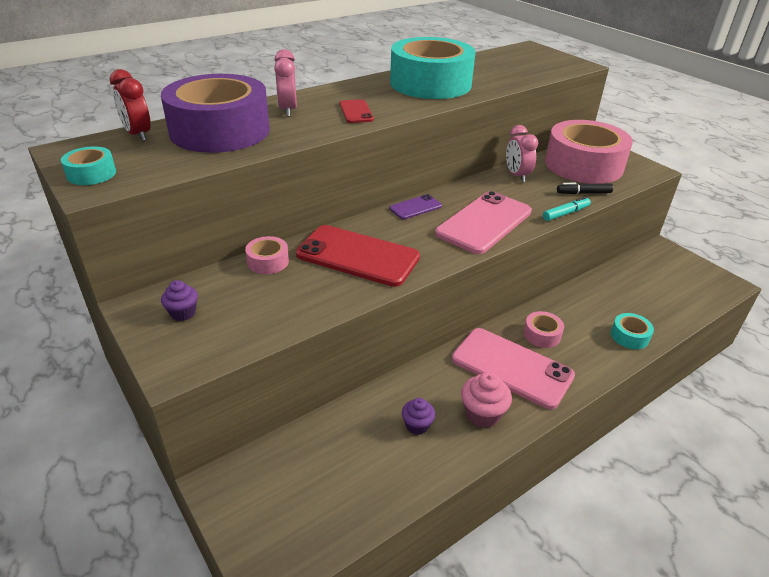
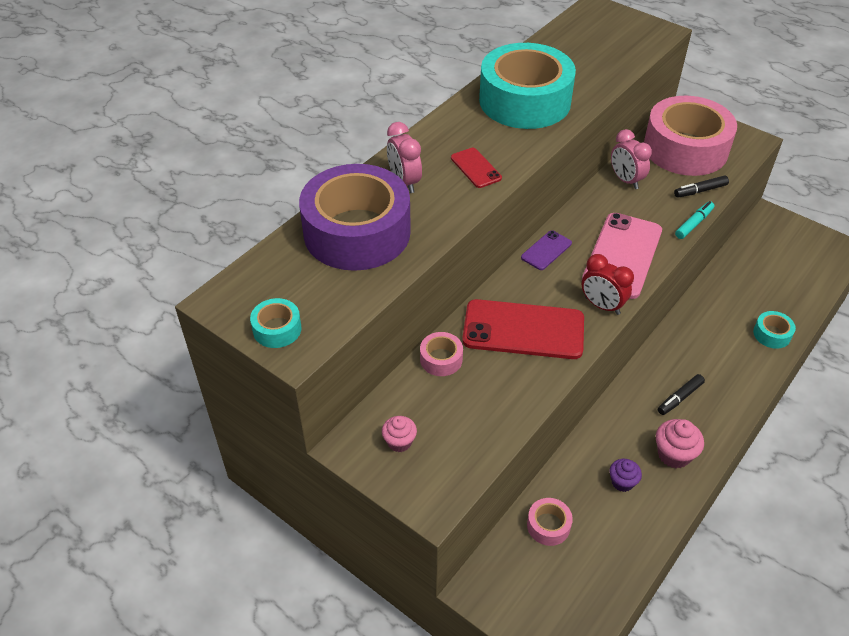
camera: 15 degrees left, 10 degrees up
red clock [110,69,151,141] -> red clock moved to [582,254,634,315]
purple cupcake [161,280,198,321] -> pink cupcake [382,416,417,452]
pink phone [452,328,575,409] -> black marker [658,374,705,415]
pink tape [523,311,564,348] -> pink tape moved to [527,498,573,546]

